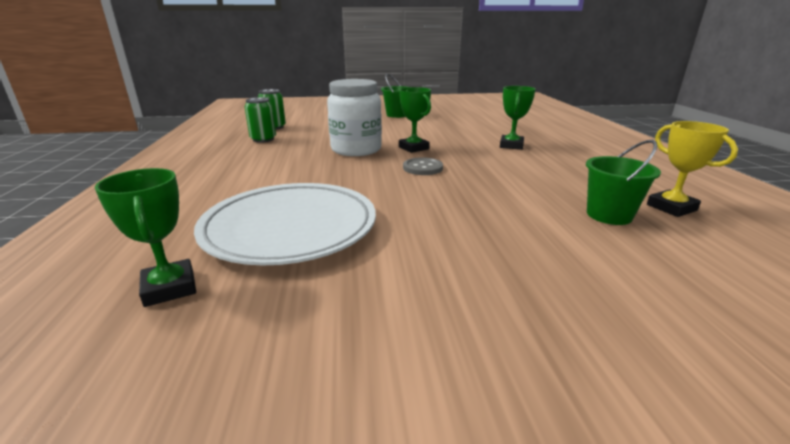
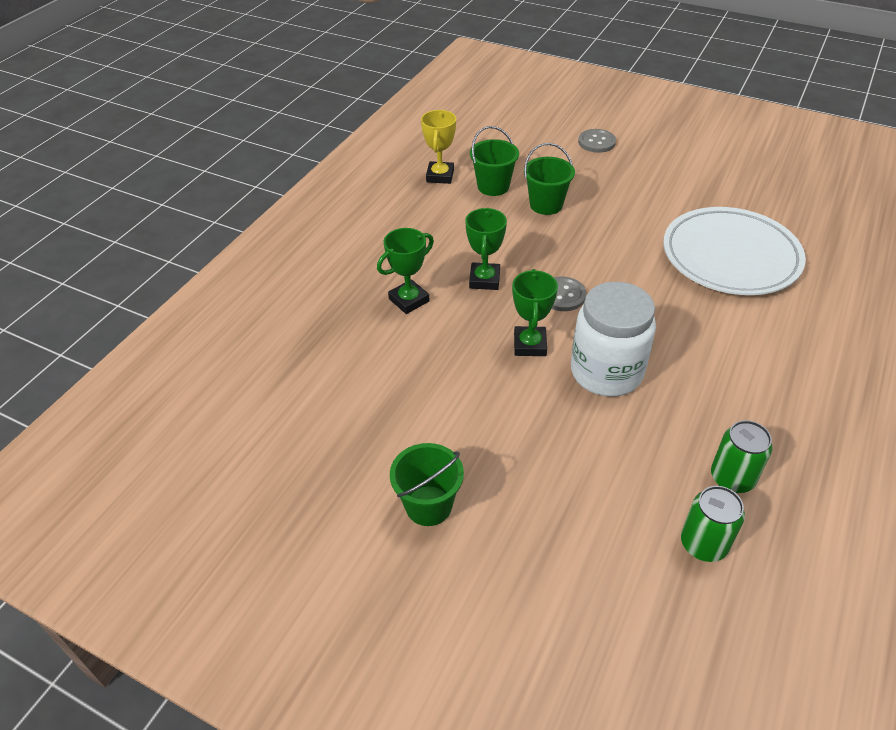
camera: 145 degrees left, 20 degrees up
green trophy [95,168,196,307] -> green trophy moved to [465,208,507,290]
none -> green bucket [524,143,575,215]
none -> grey button [578,129,616,153]

